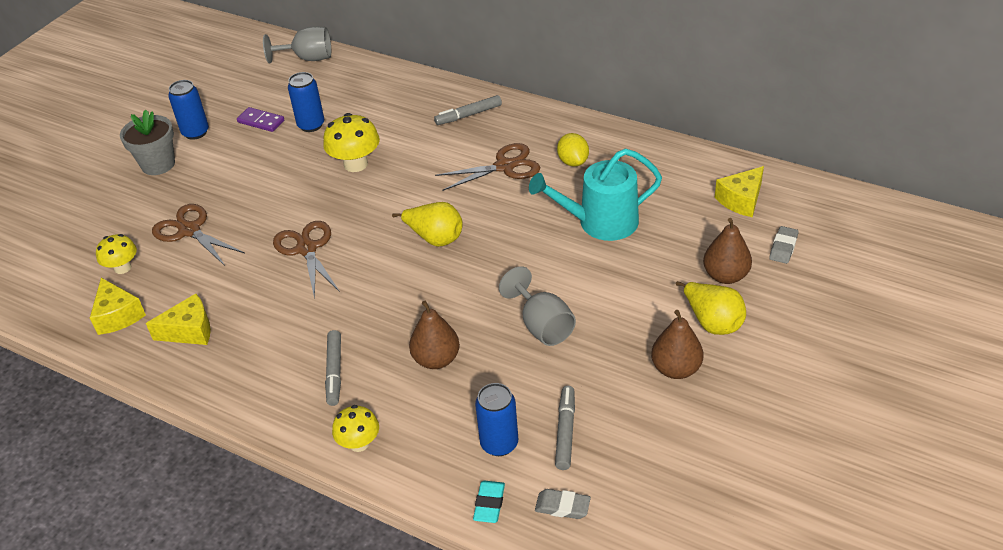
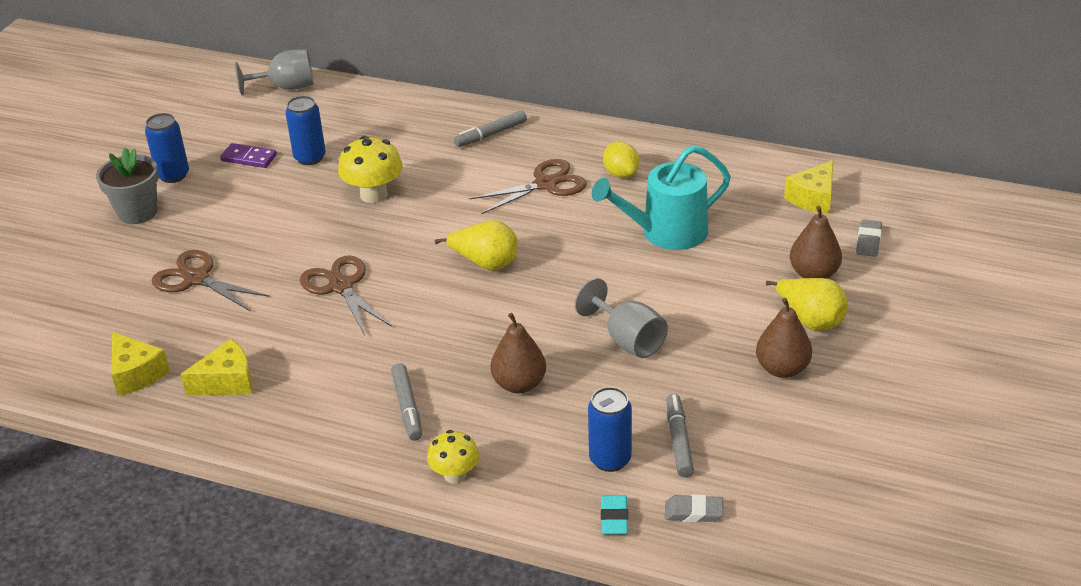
camera: 10 degrees left, 5 degrees down
yellow mushroom [96,234,137,274] -> none

